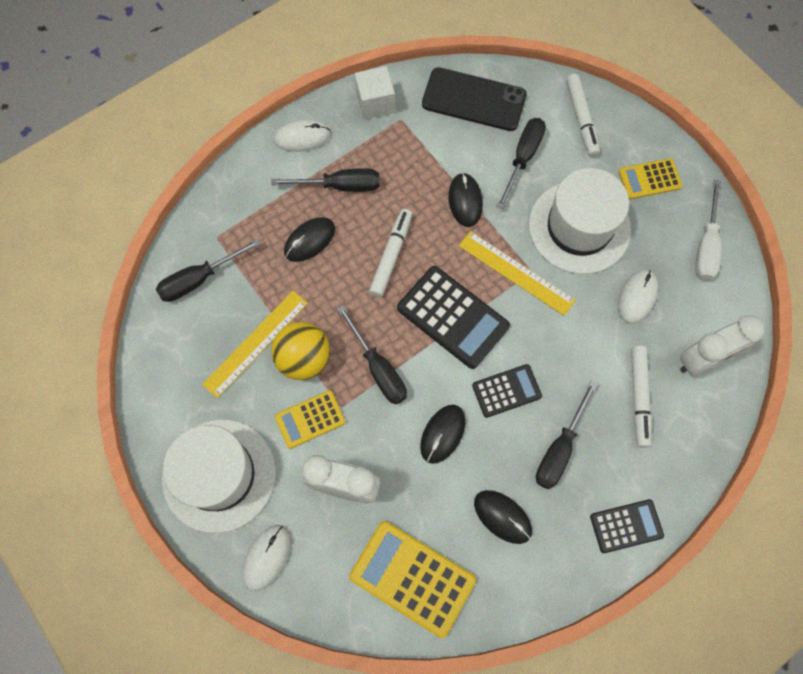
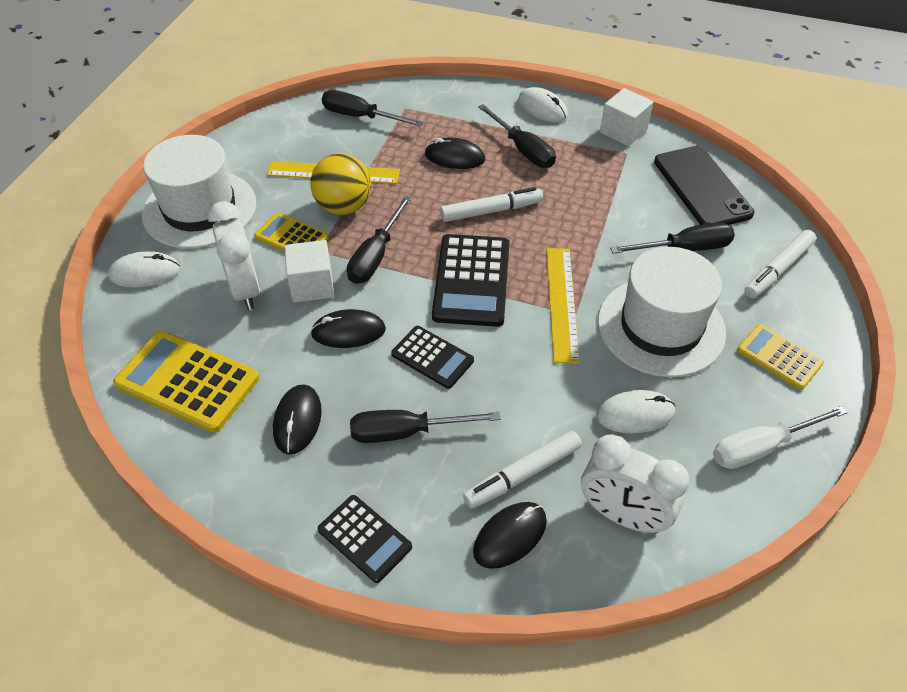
camera: 55 degrees right, 20 degrees down
yellow calculator [349,521,476,638] -> yellow calculator turned 60 degrees counterclockwise [113,331,259,432]
black mouse [448,173,483,227] -> black mouse moved to [473,502,547,569]
none -> white cube [284,240,334,303]

